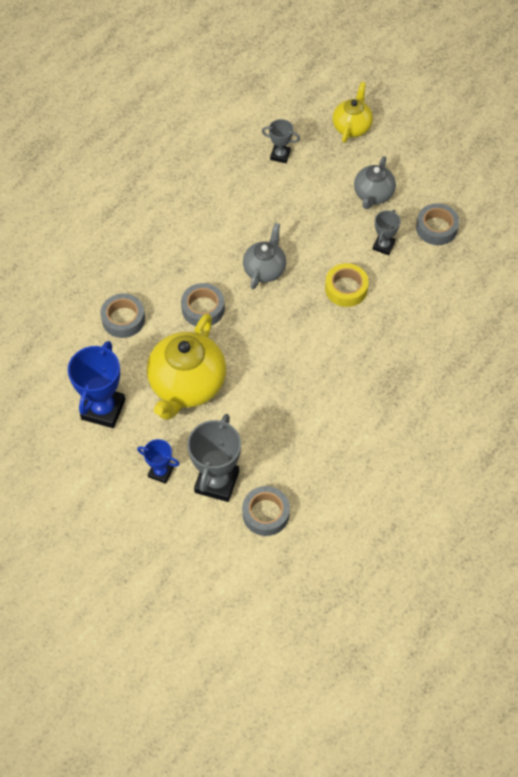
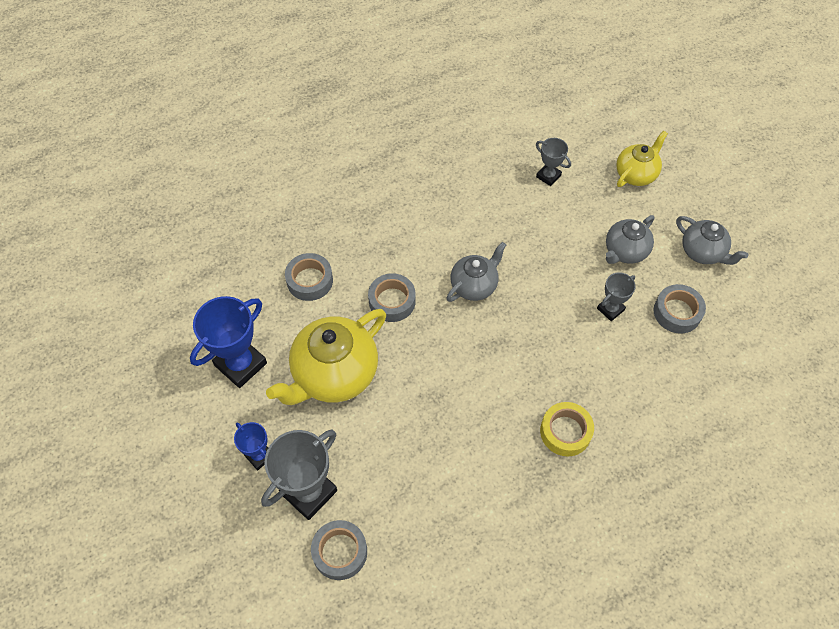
camera: 25 degrees right, 0 degrees up
yellow tape [325,263,369,307] -> yellow tape moved to [540,402,594,456]
none -> grey teapot [676,216,748,265]

